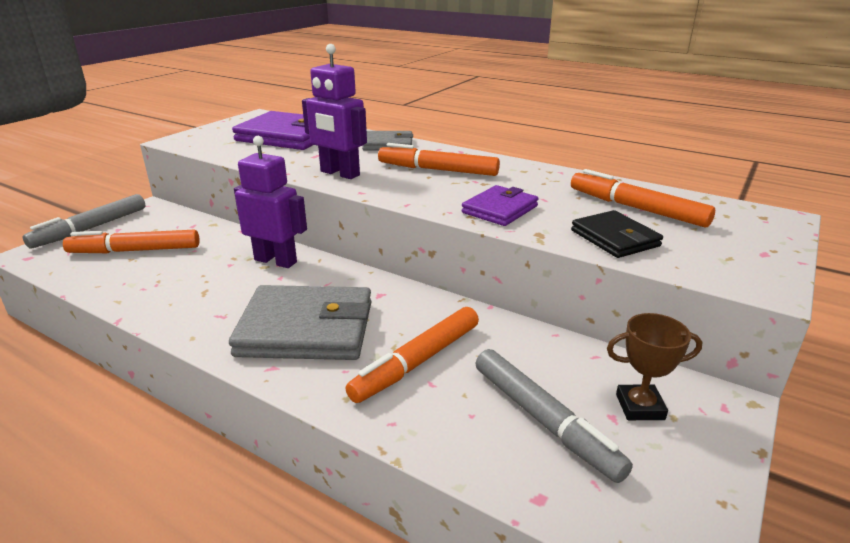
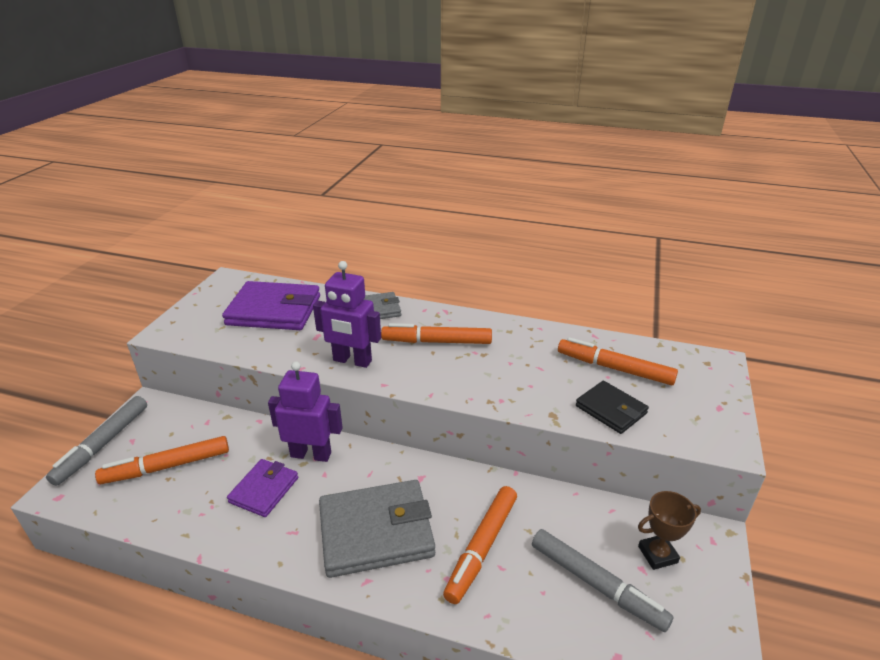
camera: 15 degrees left, 5 degrees up
purple wallet [462,185,539,226] -> purple wallet moved to [227,459,298,517]

